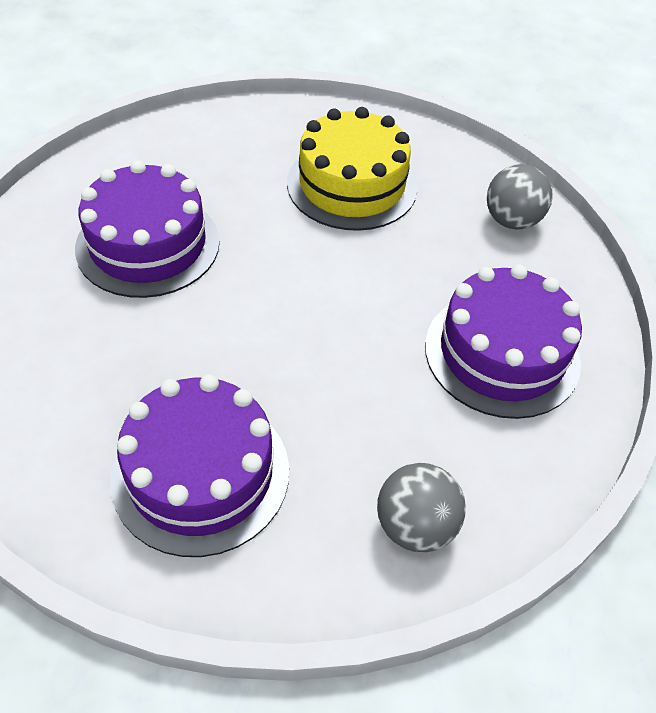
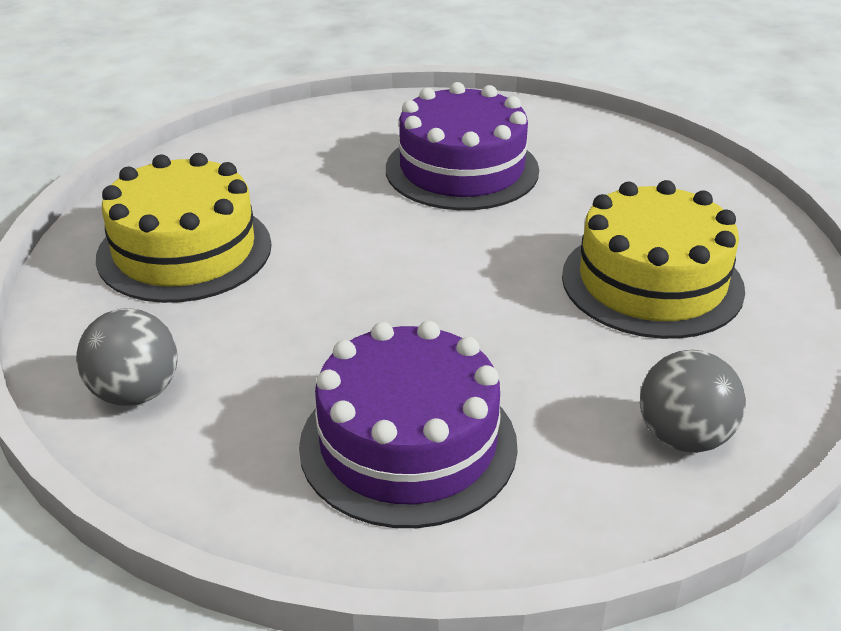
camera: 80 degrees right, 15 degrees down
purple cake [110,374,289,557] -> yellow cake [96,153,271,303]

